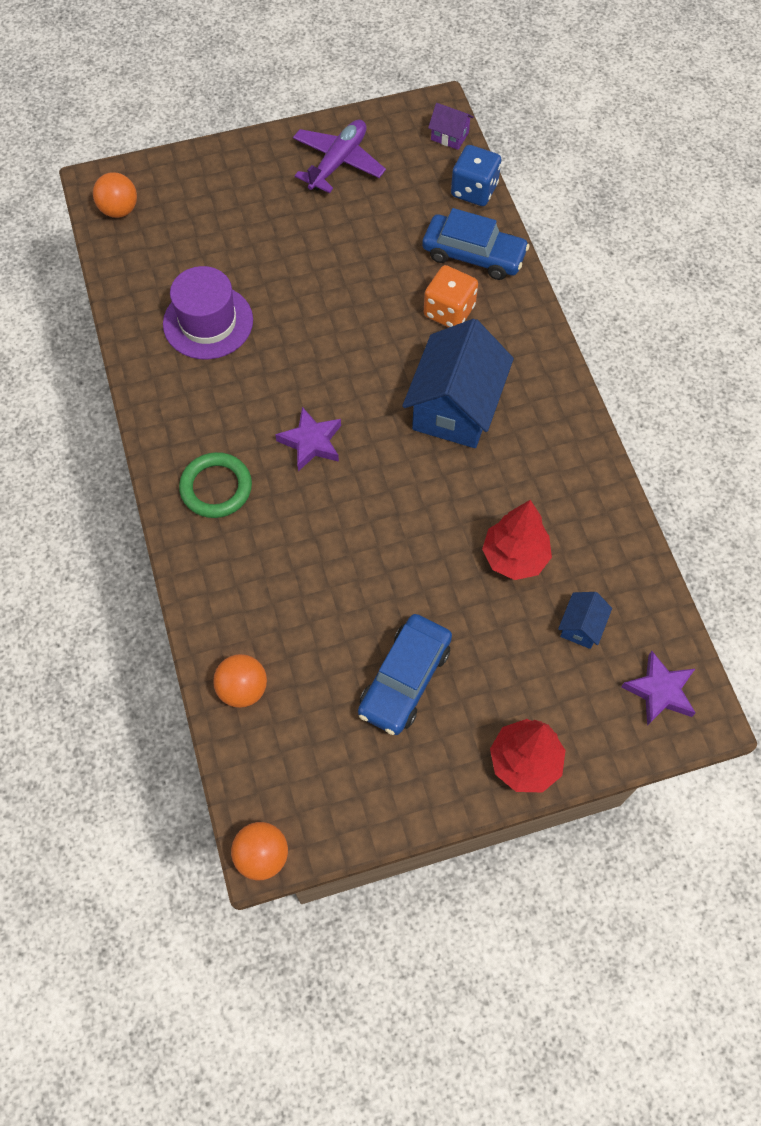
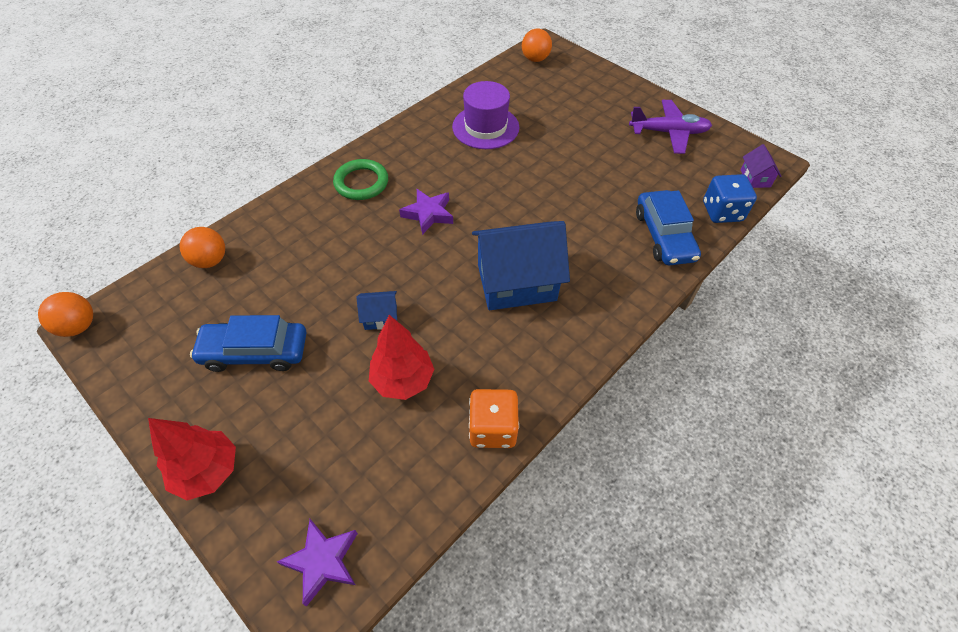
camera: 60 degrees right, 10 degrees down
orange dice [424,265,478,327] -> orange dice moved to [469,389,519,448]
blue house [558,592,612,649] -> blue house moved to [357,291,397,330]

